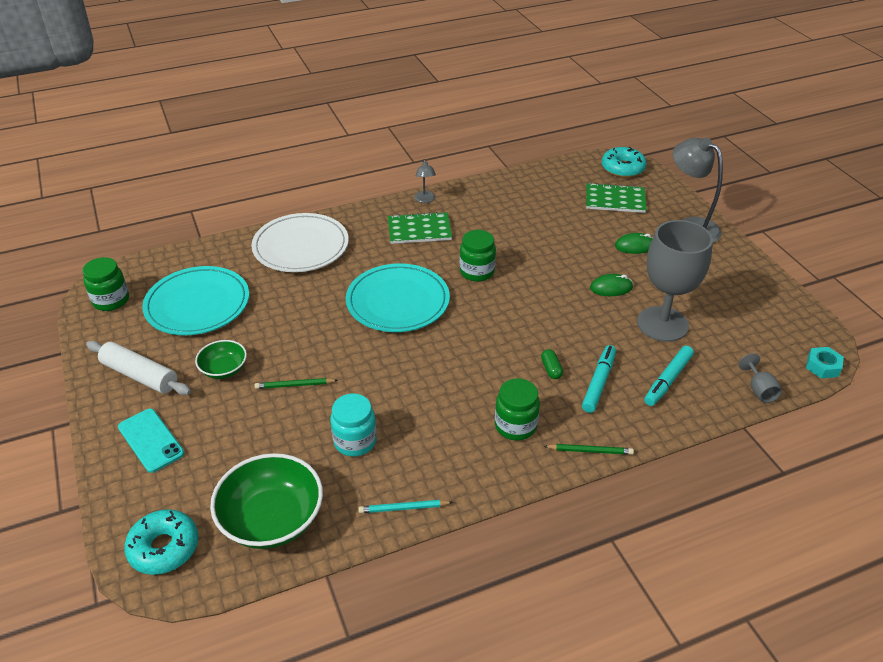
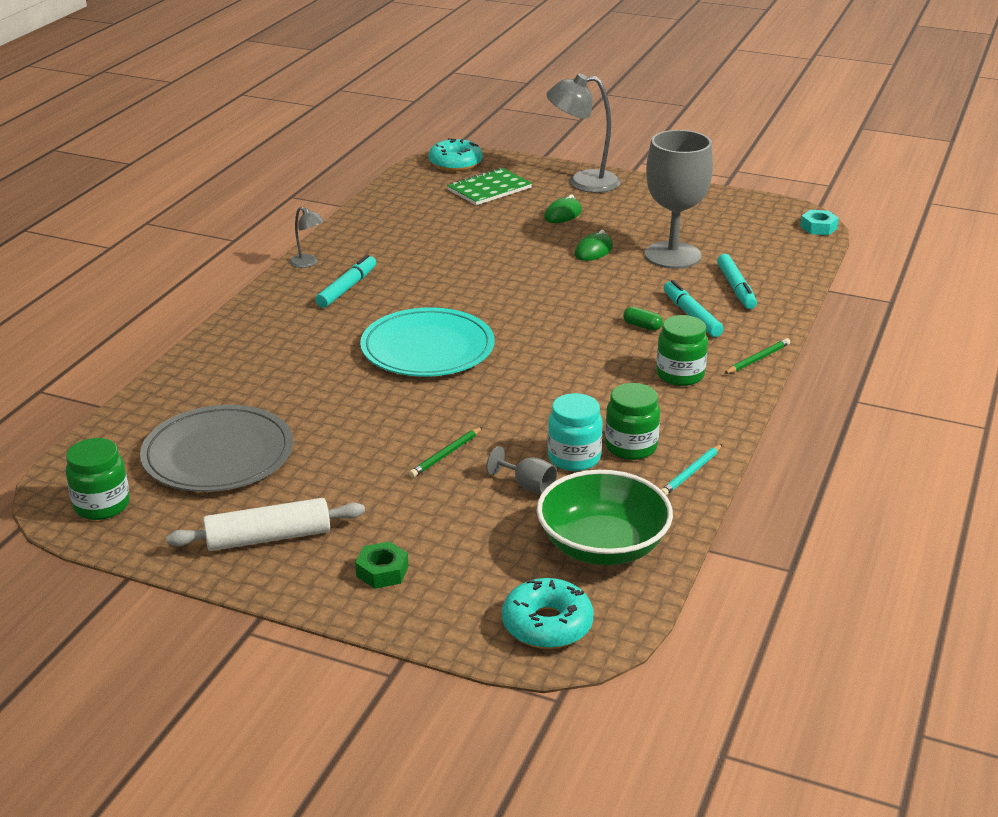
camera: 45 degrees left, 10 degrees down
turquoise phone [118,409,184,473] -> green nut [355,541,408,589]
turquoise plate [142,266,249,335] -> grey plate [140,405,293,492]
green bowl [195,340,247,379] -> none
white plate [251,213,349,272] -> none
green notebook [388,212,452,244] -> turquoise marker [315,255,376,308]
green jar [459,230,496,282] -> green jar moved to [605,383,660,460]
grey goblet [738,353,782,403] -> grey goblet moved to [486,446,557,494]

